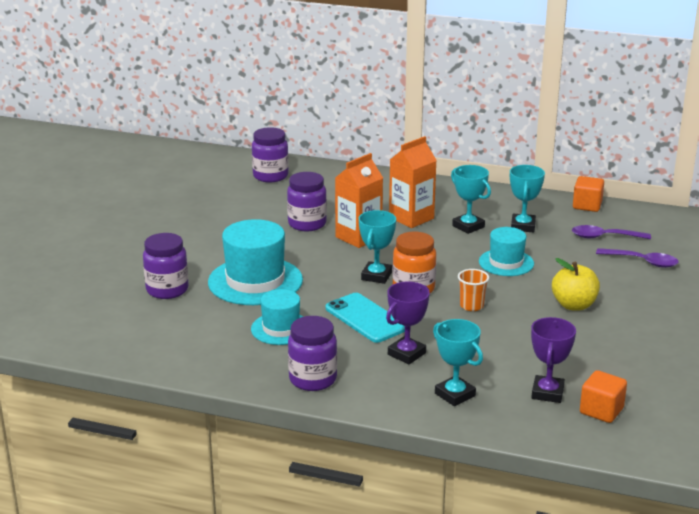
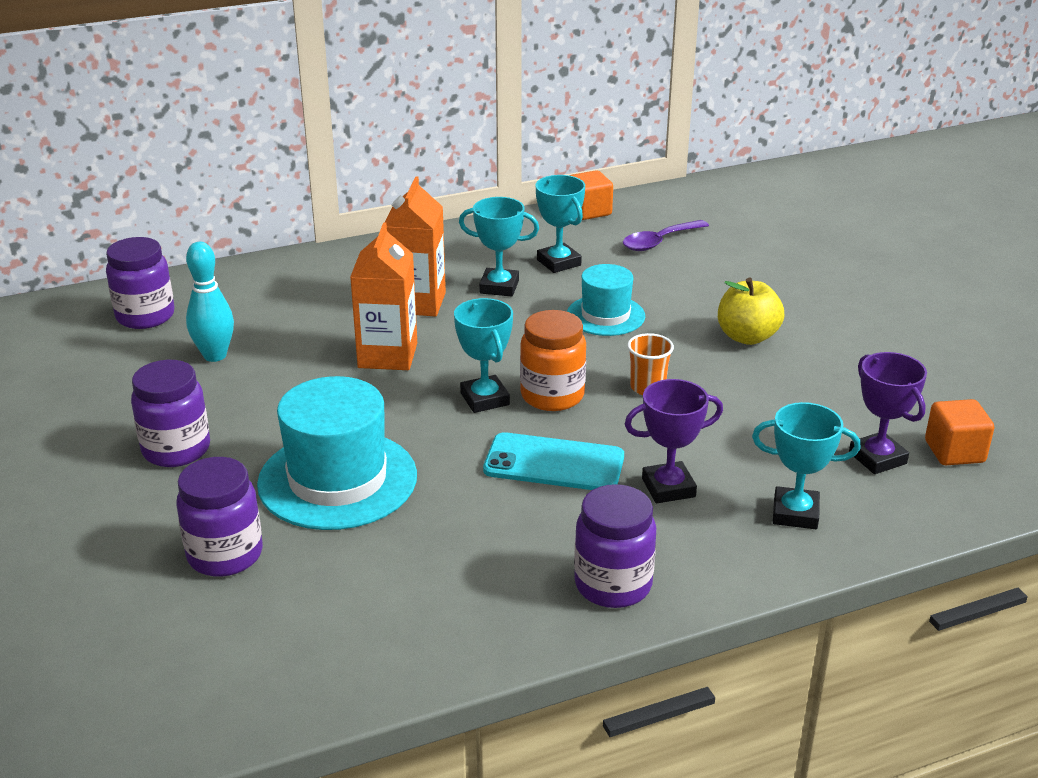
camera: 40 degrees left, 5 degrees up
turquoise hat [251,289,303,345] -> none
purple jar [287,172,327,231] -> purple jar moved to [131,360,210,467]
purple trophy [386,281,430,364] -> purple trophy turned 75 degrees clockwise [625,379,723,503]
purple spoon [596,248,679,268] -> none
none -> turquoise bowling pin [186,242,234,362]

